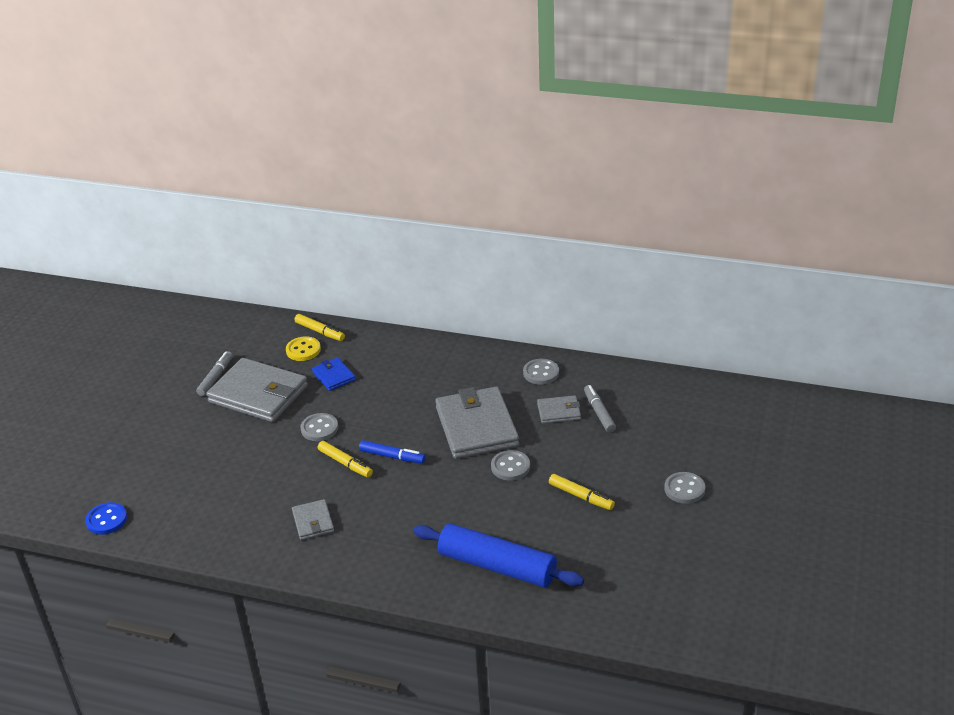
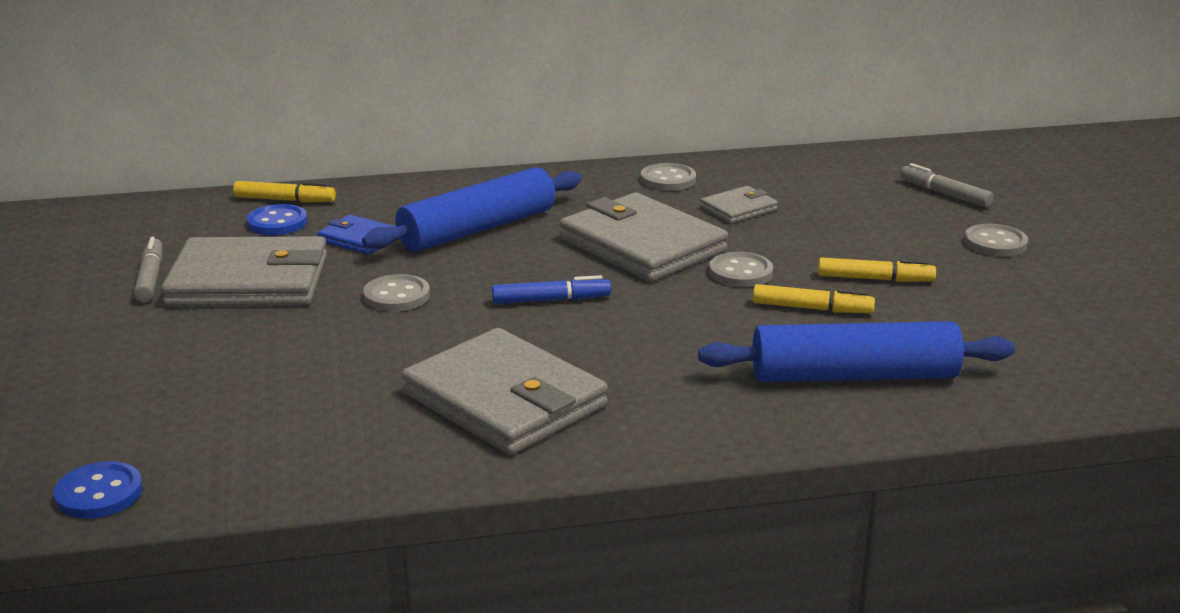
camera: 30 degrees left, 10 degrees down
yellow button [286,336,321,361] -> blue button [247,204,308,235]
grey wallet [292,499,334,540] -> grey wallet [401,328,608,455], size x2.08
yellow marker [318,441,373,477] -> yellow marker moved to [753,284,875,313]
grey marker [584,385,616,433] -> grey marker moved to [900,163,994,208]
none -> blue rolling pin [362,167,582,252]

